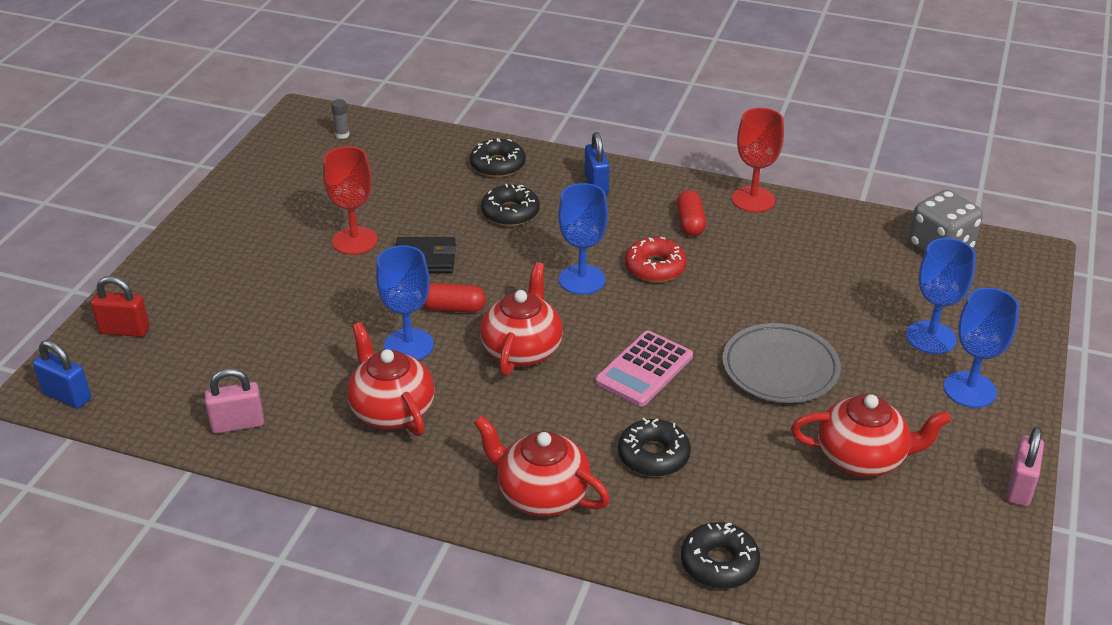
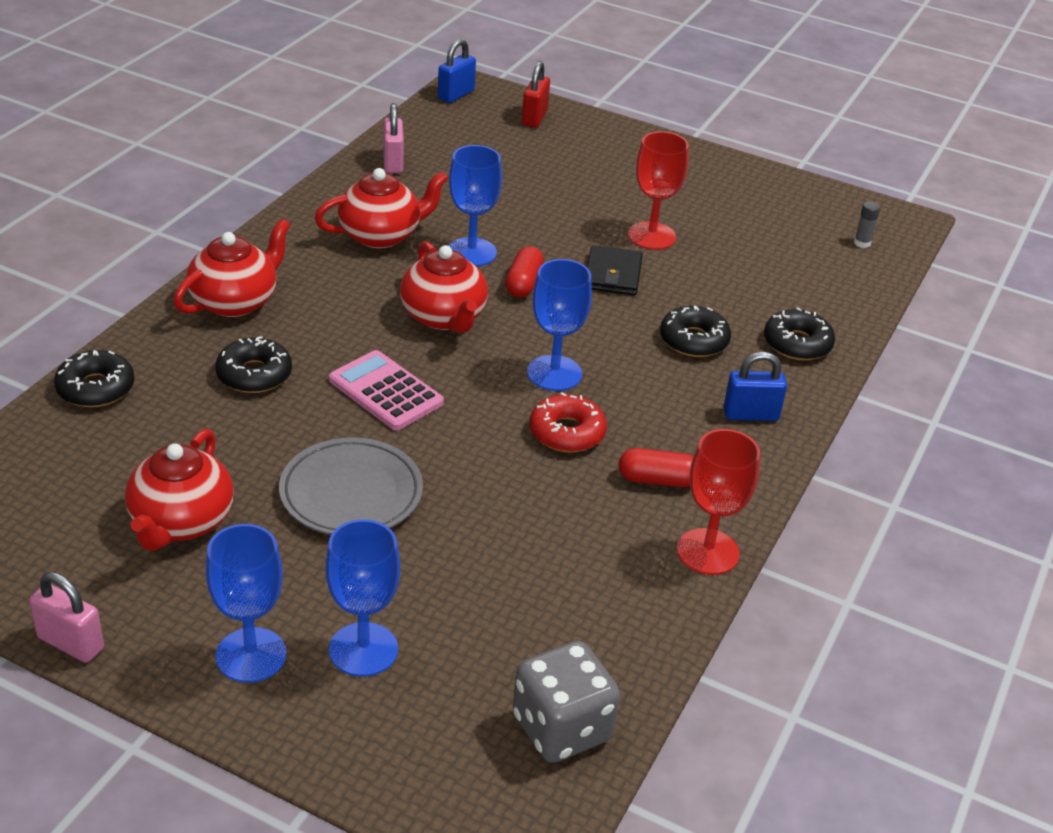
camera: 95 degrees right, 0 degrees up
red teapot [480,262,563,376] -> red teapot turned 45 degrees clockwise [400,241,488,333]

